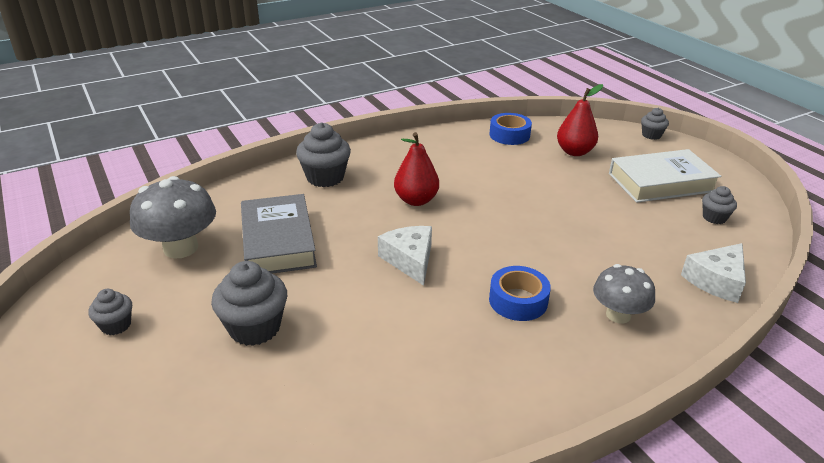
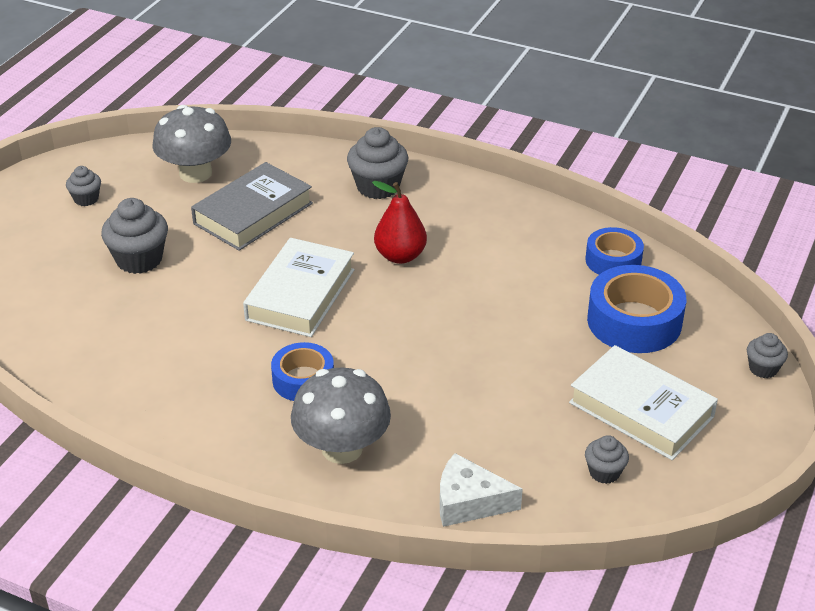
camera: 55 degrees right, 5 degrees up
white cheese [378,226,432,286] -> white book [243,238,355,337]
red pear [557,84,603,156] -> blue tape [587,265,686,353]
grey mushroom [593,264,655,324] -> grey mushroom [291,368,391,464], size x1.52

